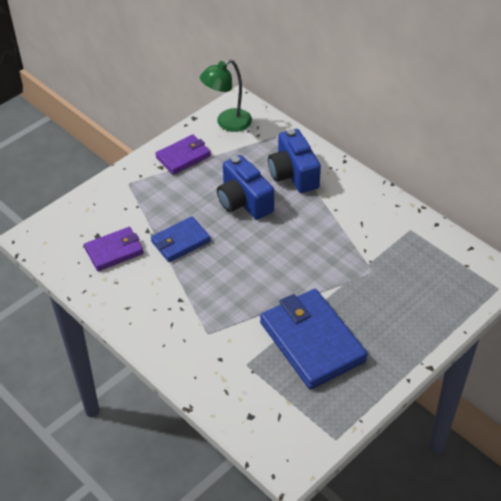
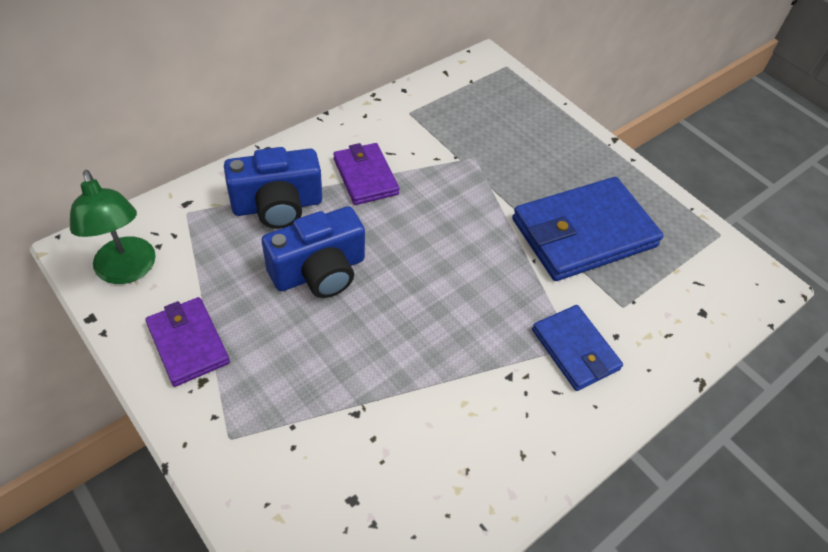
camera: 90 degrees left, 5 degrees up
purple wallet [84,227,144,271] -> purple wallet moved to [333,143,400,205]
blue wallet [151,216,211,262] -> blue wallet moved to [532,305,623,391]

